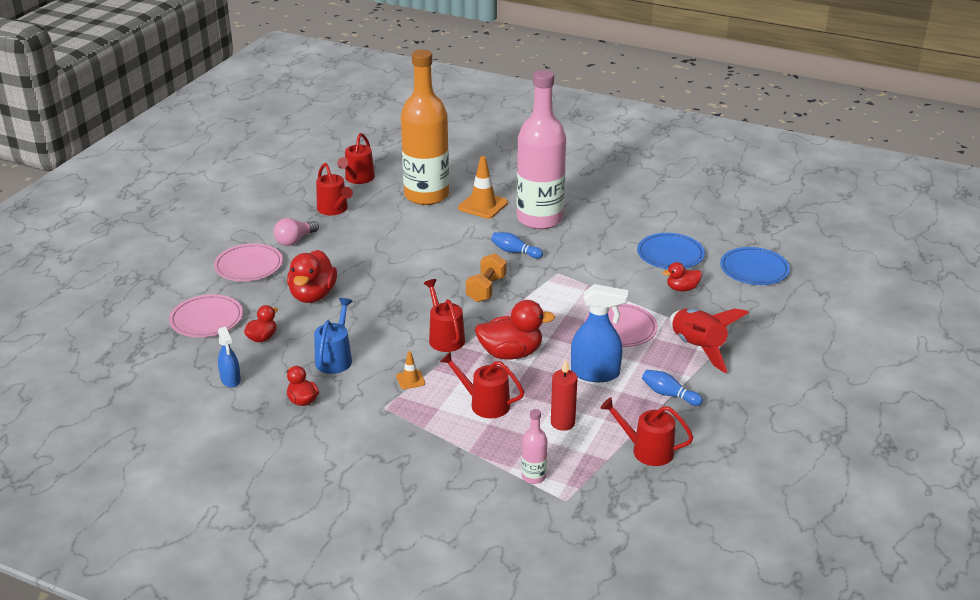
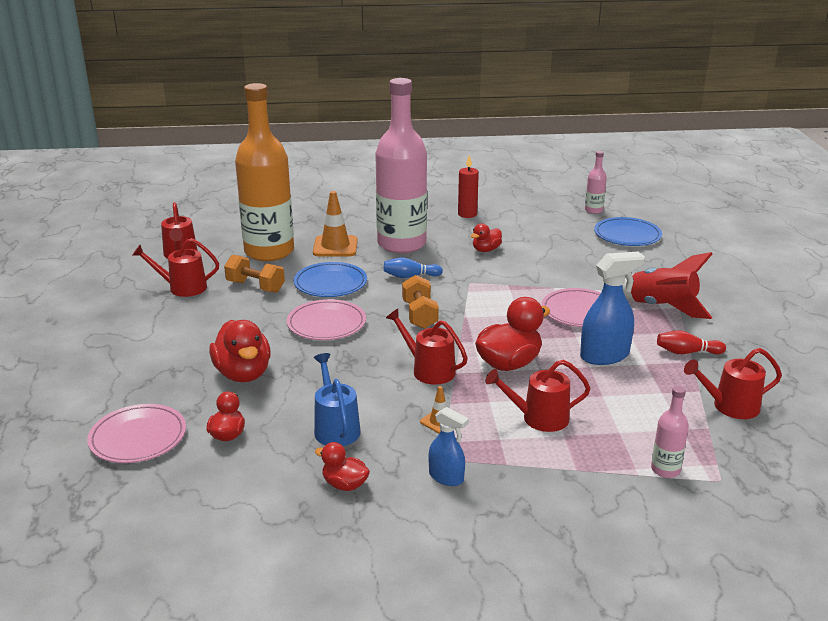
camera: 30 degrees left, 5 degrees down
pink plate [214,243,283,281] -> pink plate moved to [287,299,366,340]
blue spray bottle [218,327,241,388] -> blue spray bottle moved to [429,407,469,486]
pink light bulb [273,218,319,246] -> none
red watering can [316,163,353,215] -> red watering can turned 150 degrees clockwise [132,238,219,297]
red candle [551,359,578,431] -> red candle moved to [458,155,479,218]
blue plate [637,233,705,269] -> blue plate moved to [294,262,367,297]
blue bowling pin [642,370,703,406] -> red bowling pin [657,330,726,354]
red duck [663,262,702,292] -> red duck moved to [471,223,502,252]
none -> orange dumbbell [224,255,285,293]
none -> pink bottle [585,151,607,214]

